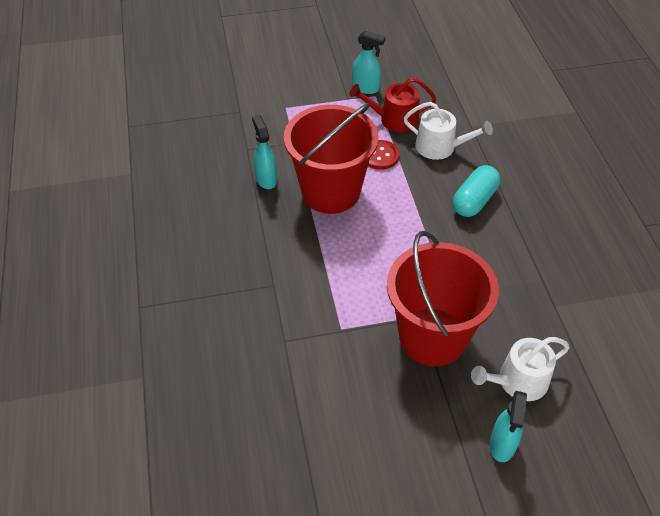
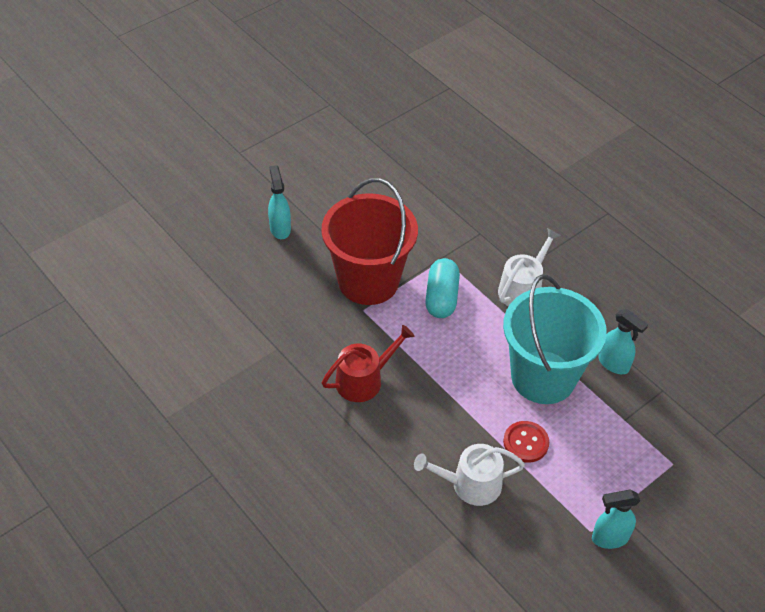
camera: 150 degrees right, 0 degrees up
red bucket [284,103,379,214] -> turquoise bucket [503,274,607,404]
red watering can [350,78,437,133] -> red watering can moved to [322,325,414,402]
turquoise capsule [453,165,500,217] -> turquoise capsule moved to [425,258,460,318]
white watering can [471,337,570,401] -> white watering can moved to [498,228,561,307]

